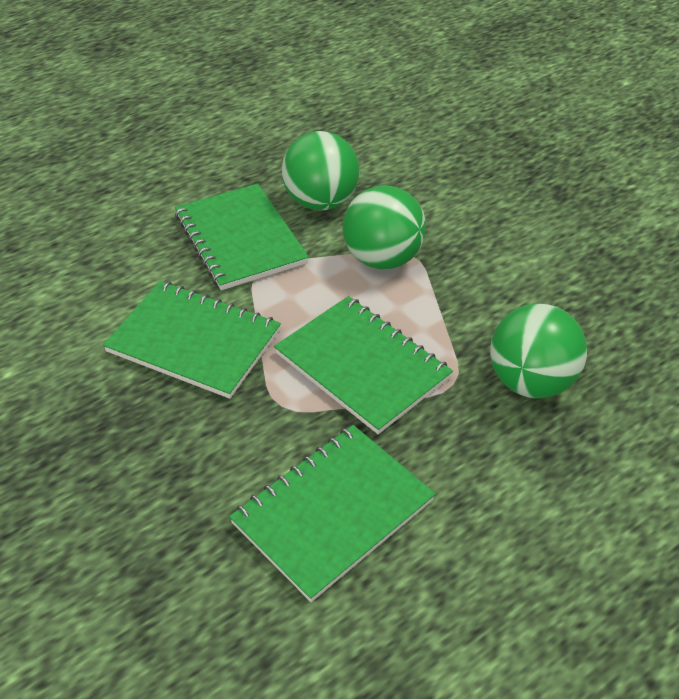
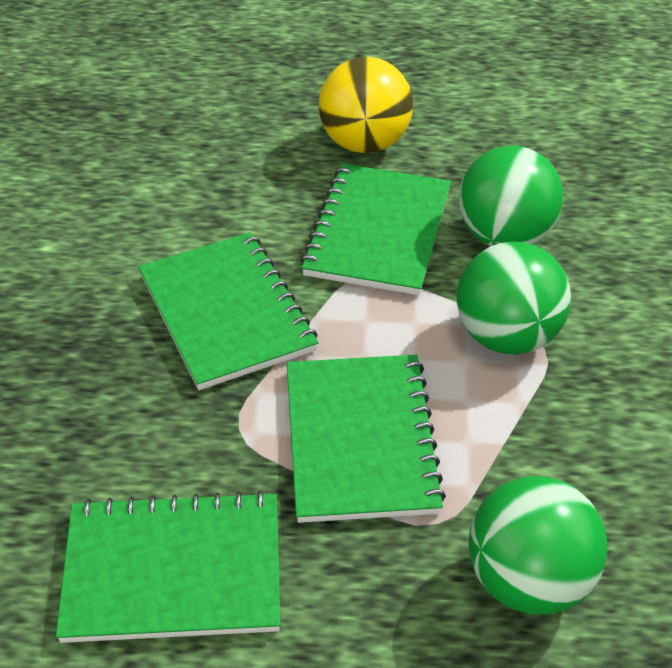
camera: 40 degrees right, 0 degrees up
none -> yellow ball [318,57,413,153]

